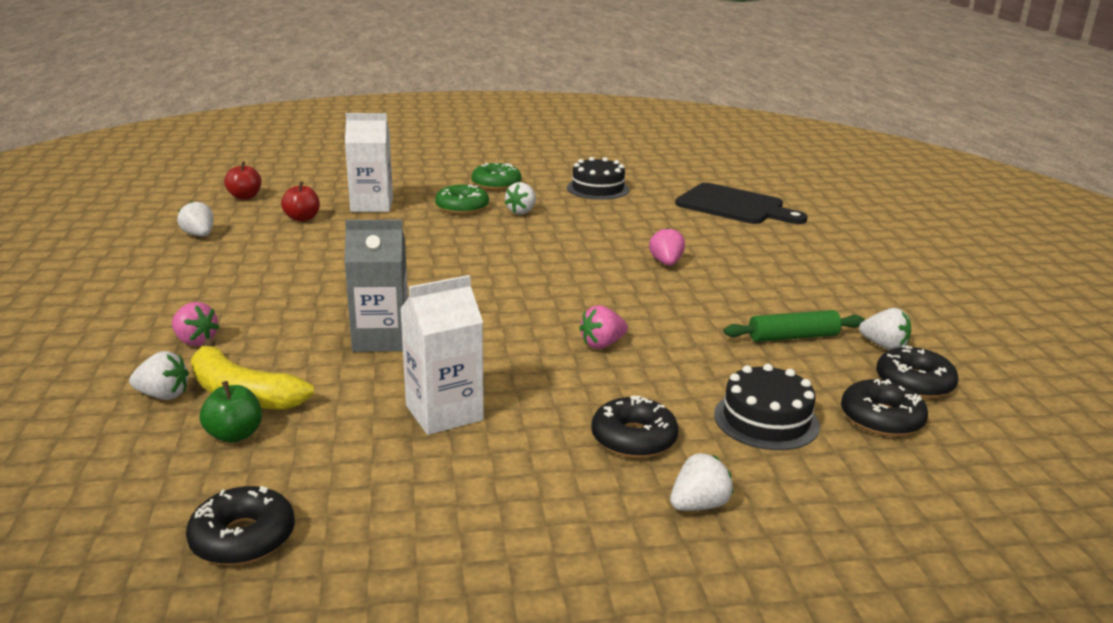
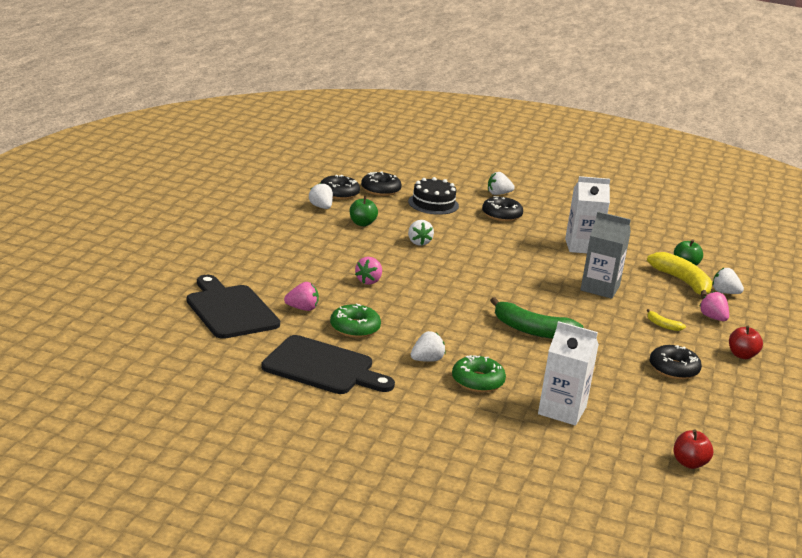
camera: 155 degrees left, 0 degrees up
white strawberry [177,201,214,236] -> white strawberry moved to [408,220,434,246]
black donut [186,486,295,565] -> black donut moved to [650,345,702,380]
red apple [281,181,320,222] -> red apple moved to [729,325,763,359]
green donut [471,163,522,190] -> green donut moved to [330,304,381,338]
black cake [567,157,629,200] -> black cutting board [261,335,395,394]
pink strawberry [579,305,628,349] -> pink strawberry moved to [284,282,319,311]
green rolling pin [724,310,865,342] -> green apple [350,196,378,226]
none -> green banana [490,297,584,339]
none -> yellow banana [647,309,686,331]

